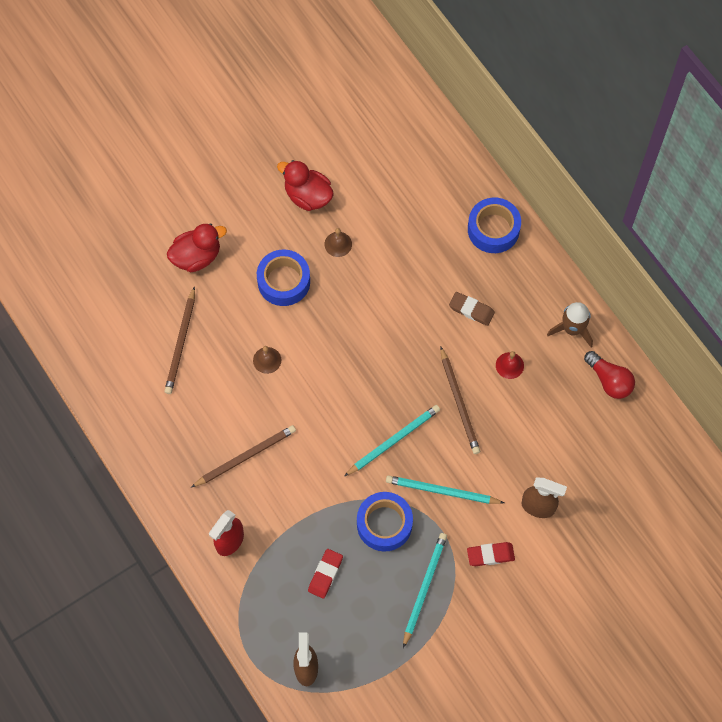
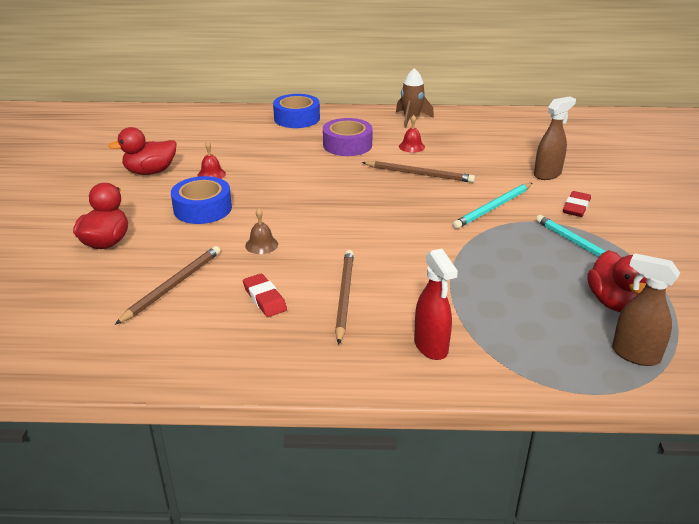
camera: 55 degrees left, 35 degrees down
brown pencil [164,286,195,394] -> brown pencil turned 105 degrees counterclockwise [115,246,221,325]
red eraser [308,549,343,599] -> red eraser moved to [243,274,287,317]
brown bell [324,228,352,257] -> red bell [198,141,226,179]
turquoise pencil [344,405,440,476] -> none
blue tape [357,492,413,552] -> none
brown eraser [449,292,495,326] -> purple tape [323,118,373,156]
red light bulb [584,351,635,399] -> none
none -> red duck [587,250,647,312]

